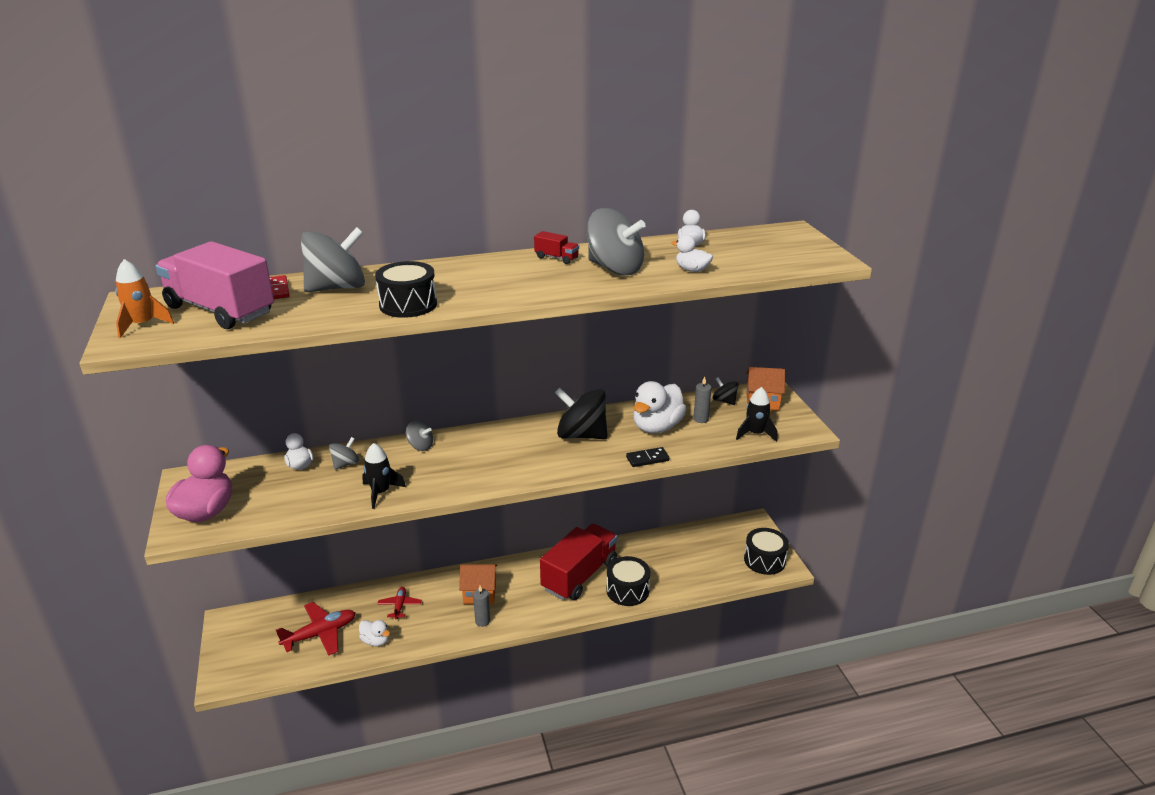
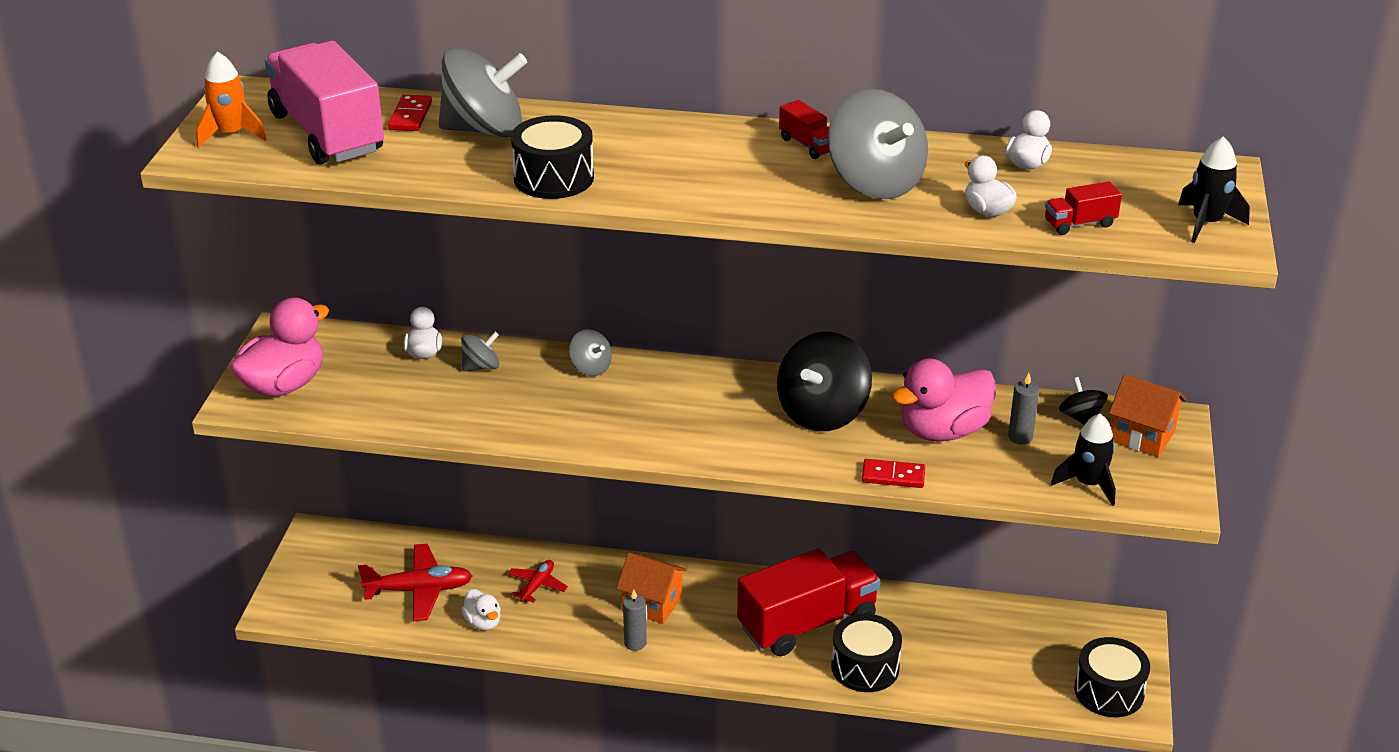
camera: 25 degrees right, 5 degrees up
black rocket [362,443,406,509] -> black rocket moved to [1178,136,1250,243]
black spinning top [555,388,608,439] -> black spinning top turned 105 degrees counterclockwise [777,332,872,431]
black domino [626,447,670,467] -> red domino [862,459,925,488]
white duck [633,381,686,433] -> pink duck [891,358,996,441]
none -> red truck [1045,181,1122,235]

